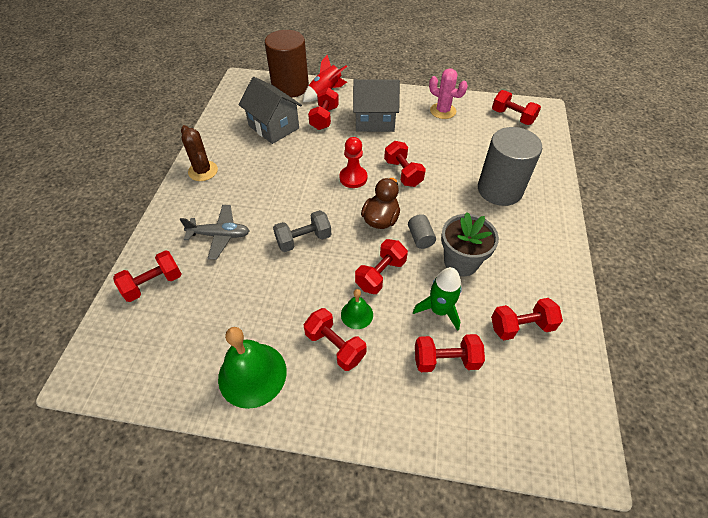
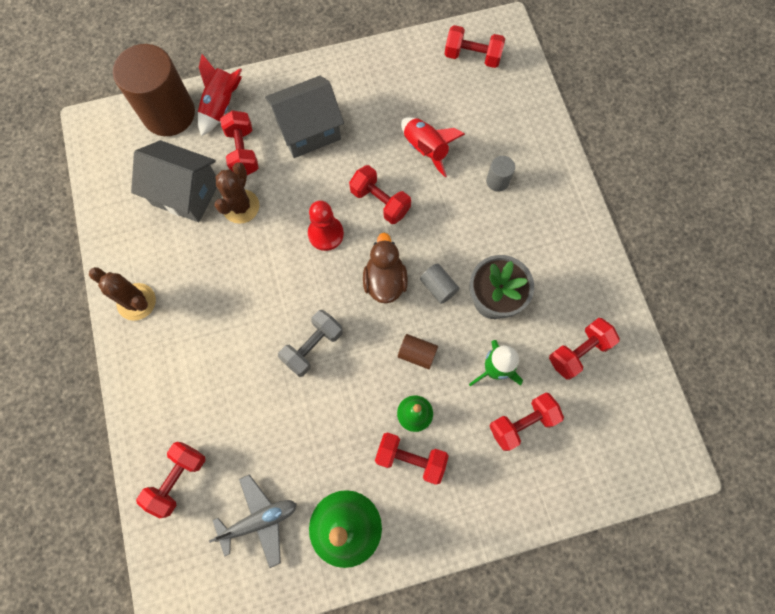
camera: 25 degrees left, 20 degrees up
grey plane [180,205,250,259] -> grey plane moved to [209,474,297,568]
red dumbbell [355,239,408,294] -> brown cylinder [398,334,438,369]
pink cactus [429,68,468,119] -> none
grey cylinder [478,127,542,206] -> grey cylinder [486,156,515,192], size x0.42
none -> brown cactus [215,162,259,224]
none -> red rocket [401,117,465,178]

